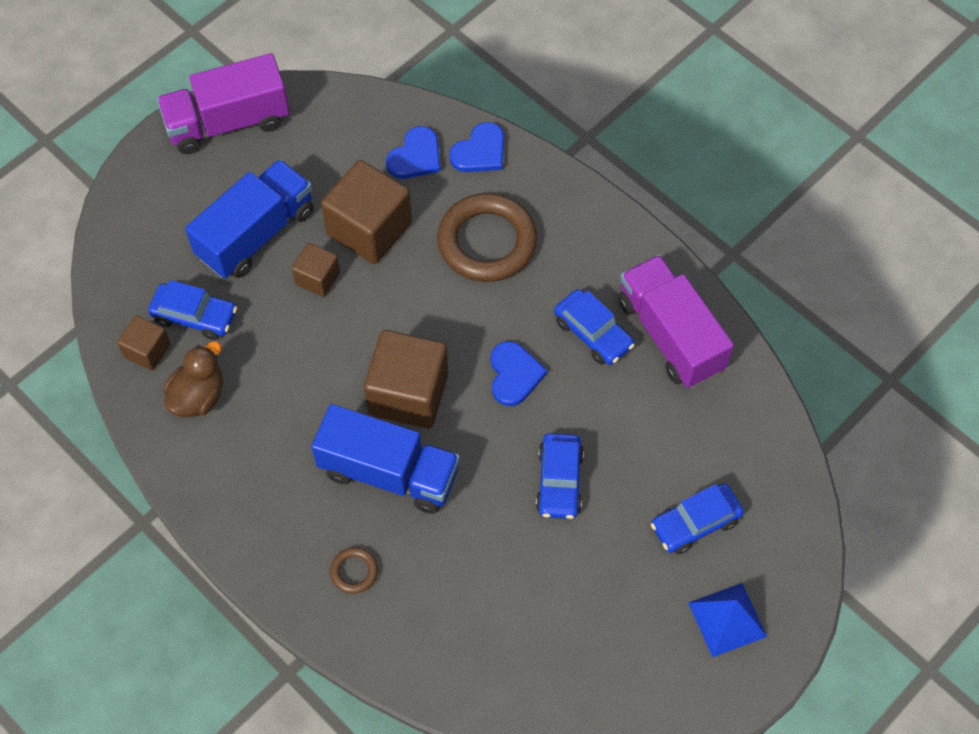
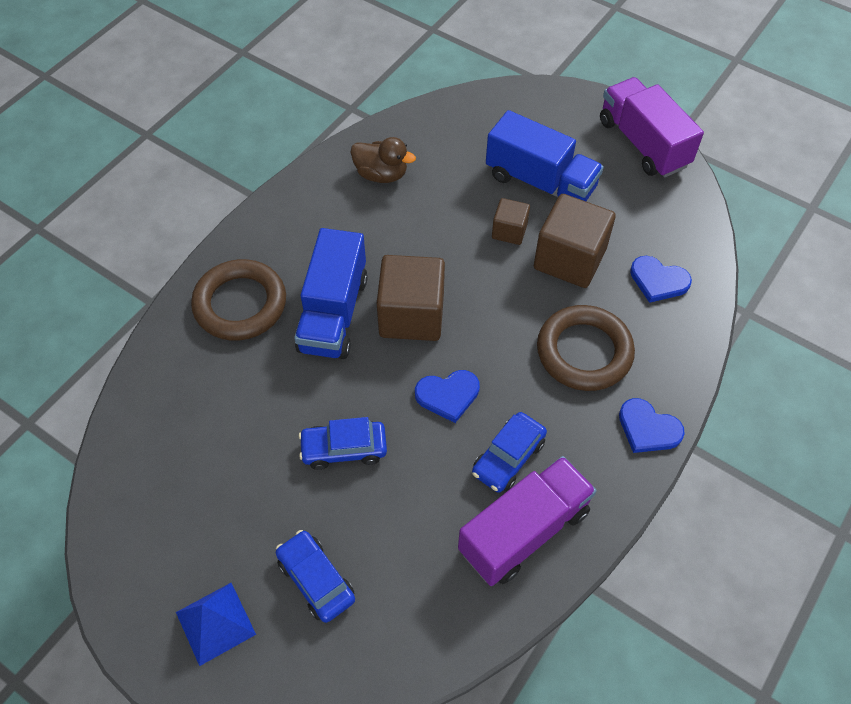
camera: 80 degrees right, 5 degrees down
brown cube [117,315,171,370] -> none
blue car [148,280,237,340] -> none
brown ring [330,547,378,594] -> brown ring [191,259,286,341], size x2.29
blue heart [449,122,504,172] -> blue heart moved to [619,398,685,453]

